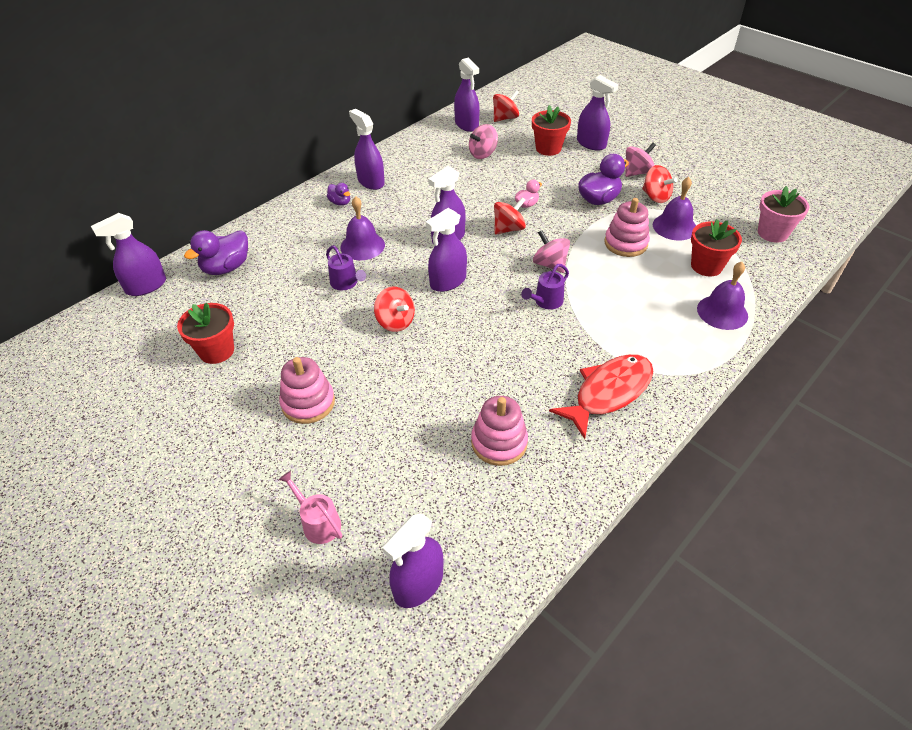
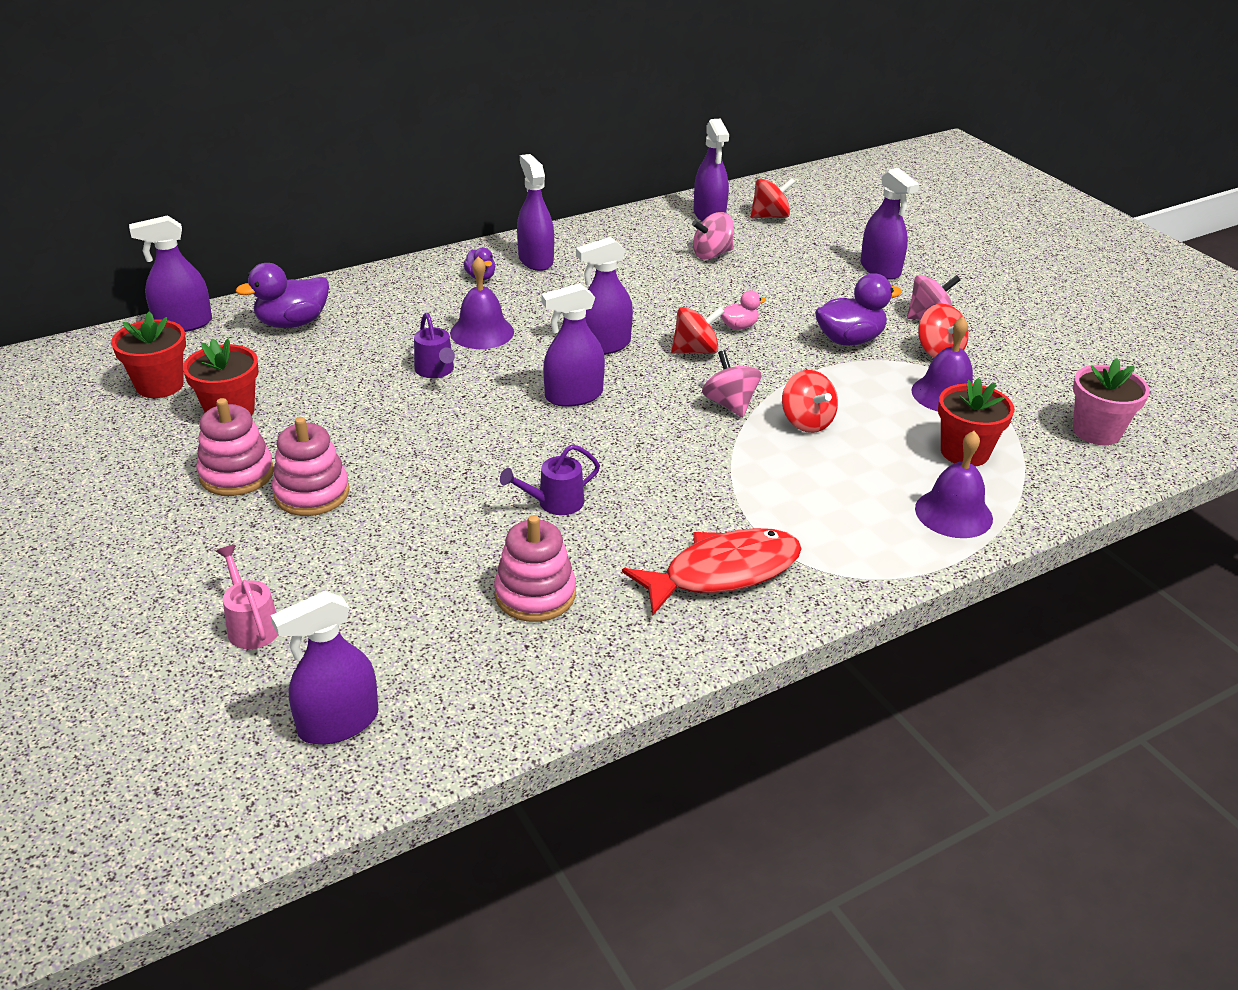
camera: 15 degrees right, 10 degrees down
red spinning top [374,287,415,332] -> red spinning top moved to [782,370,838,433]
purple watering can [521,264,569,309] -> purple watering can moved to [500,444,600,515]
red flower pot [532,105,571,156] -> red flower pot moved to [111,312,186,398]
pink stacking toy [604,198,650,257] -> pink stacking toy moved to [196,398,274,496]

